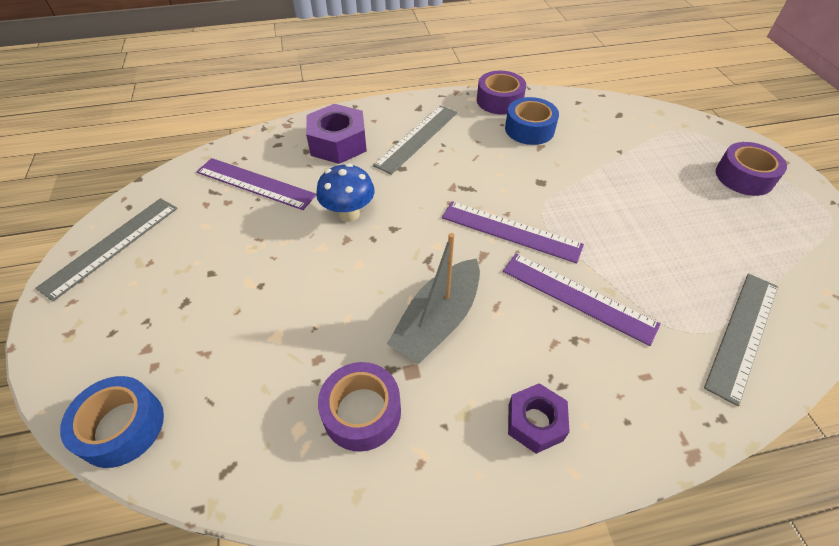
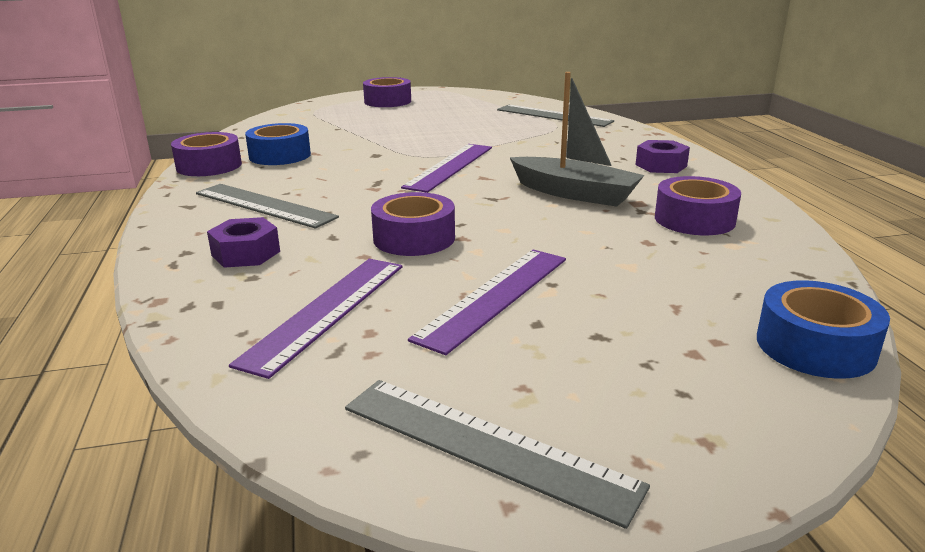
camera: 90 degrees left, 25 degrees down
purple nut [306,104,367,164] -> purple nut [207,217,280,268], size x0.63
blue mushroom [316,164,375,222] -> purple tape [371,192,455,256]
purple ruler [503,254,661,346] -> purple ruler moved to [408,249,566,355]

